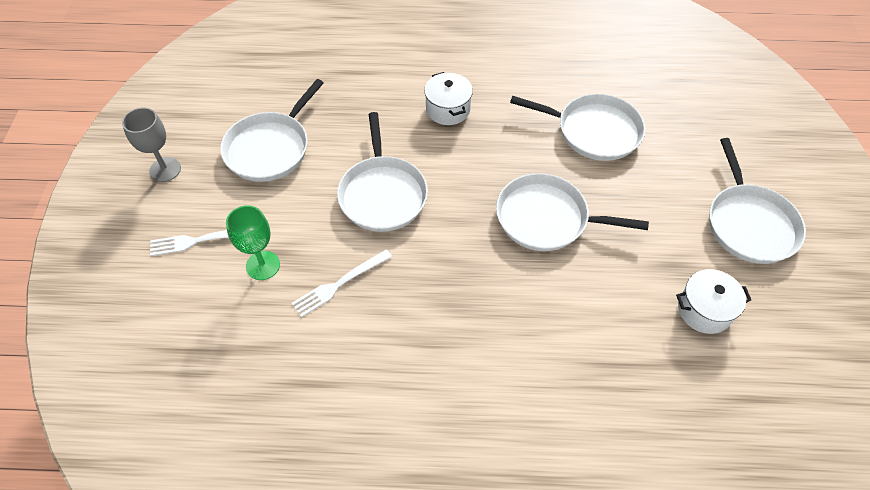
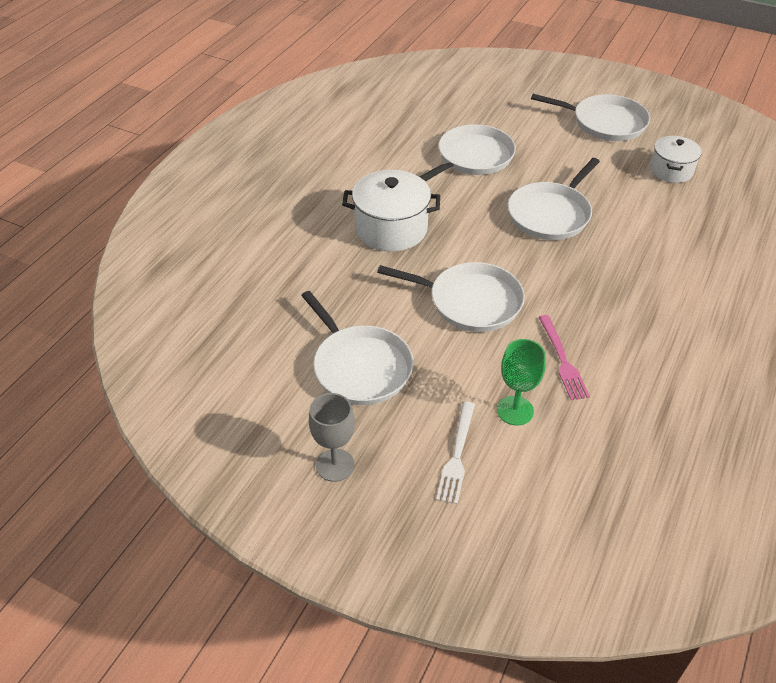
camera: 65 degrees left, 10 degrees down
white fork [292,249,392,317] -> pink fork [538,315,590,401]
white pot [424,72,473,125] -> white pot [342,170,440,252], size x1.58

